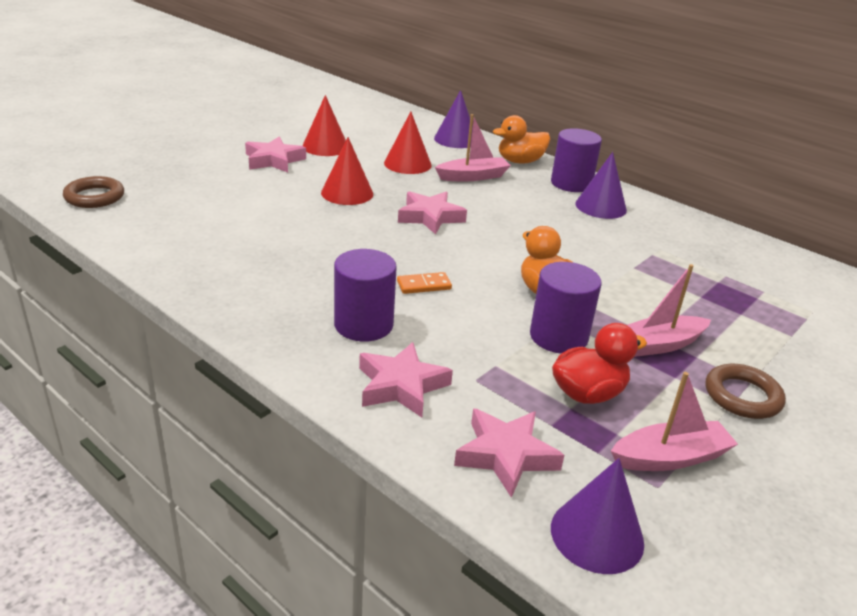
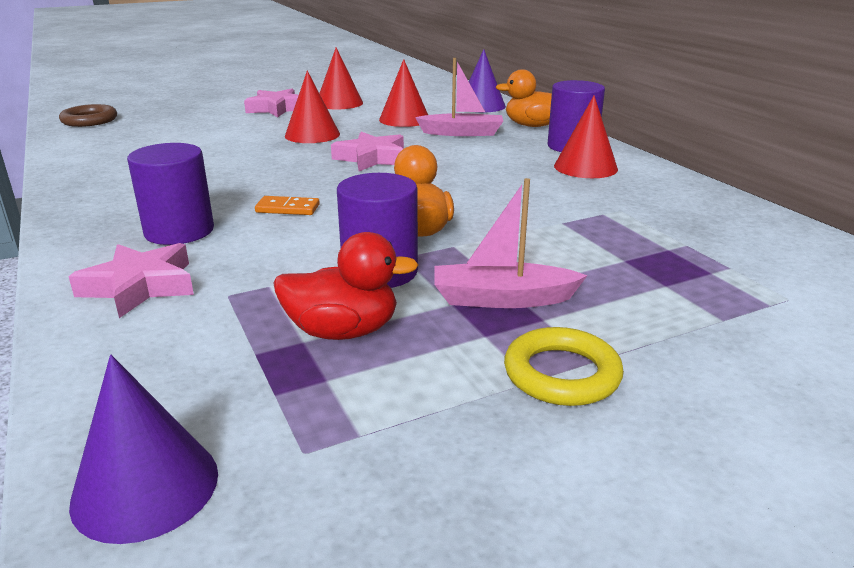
camera: 25 degrees right, 5 degrees down
pink star [454,408,564,498] -> none
purple cone [575,152,627,219] -> red cone [554,95,618,178]
pink boat [611,372,738,471] -> none
brown ring [706,364,786,419] -> yellow ring [504,327,624,406]

